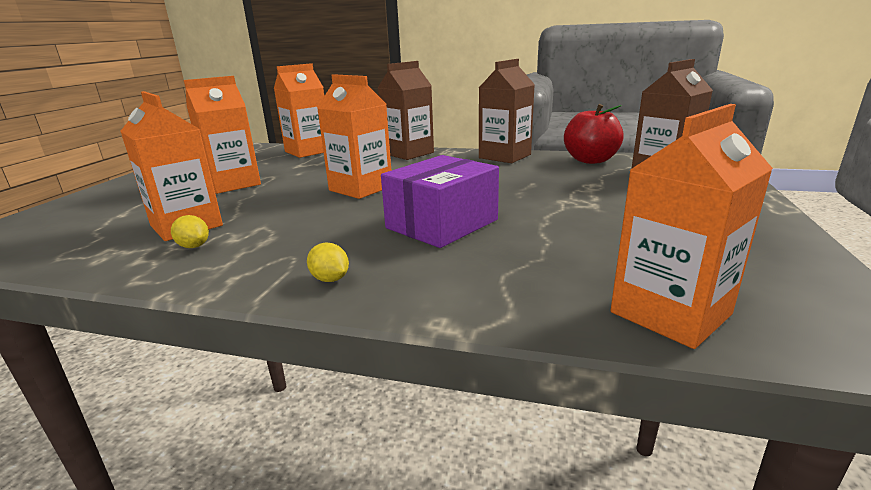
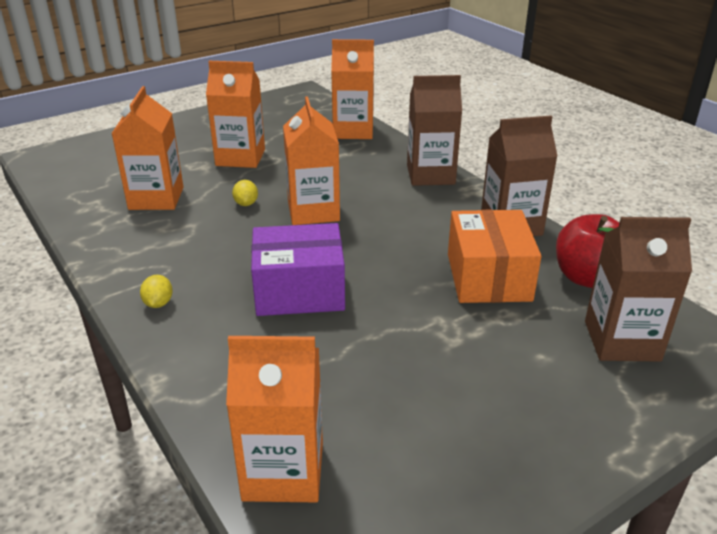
camera: 40 degrees right, 10 degrees up
yellow lemon [171,215,209,248] -> yellow lemon moved to [232,180,258,206]
none -> orange box [448,210,541,303]

